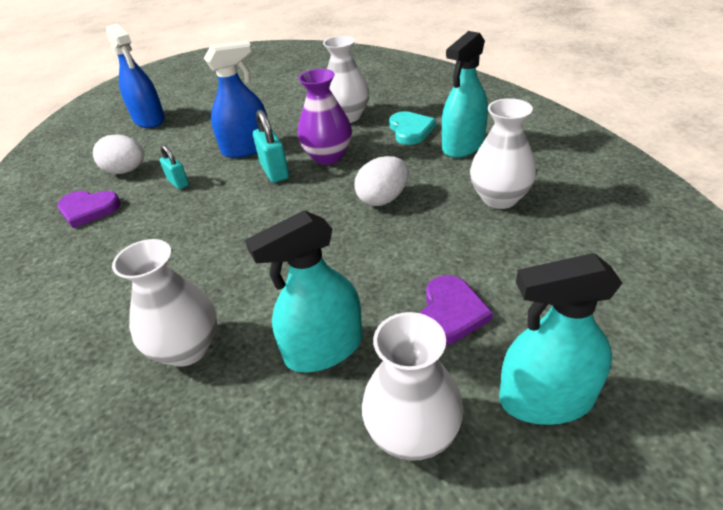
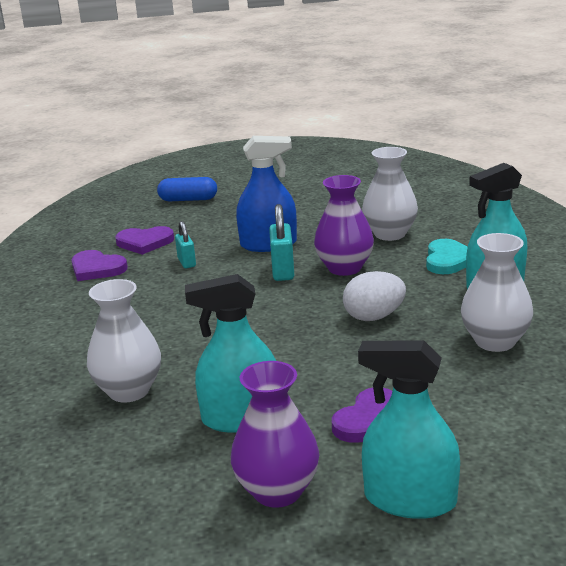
camera: 20 degrees right, 15 degrees down
white egg [93,134,144,174] -> purple heart [115,226,174,255]
blue spray bottle [106,23,165,128] -> blue capsule [157,177,217,201]
white vase [362,312,464,461] -> purple vase [231,361,319,508]

